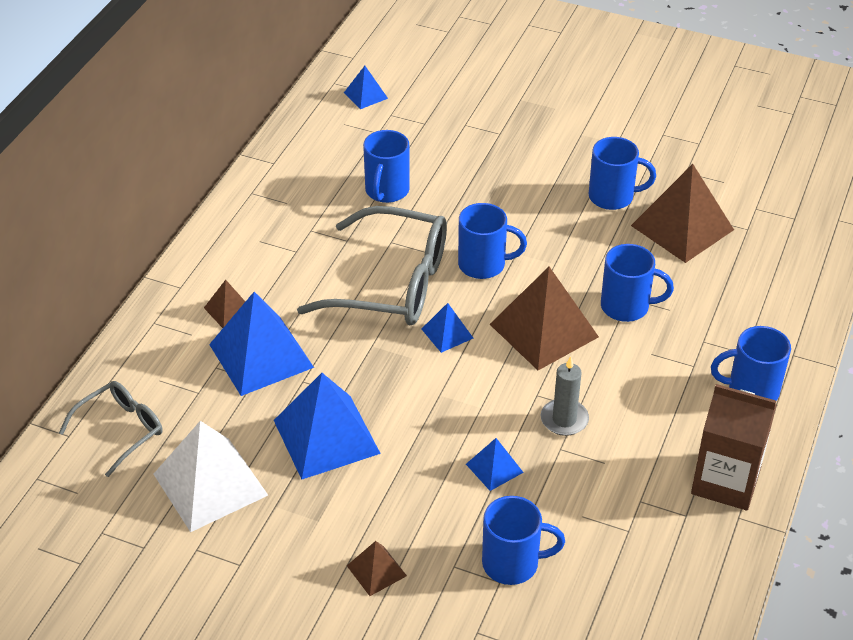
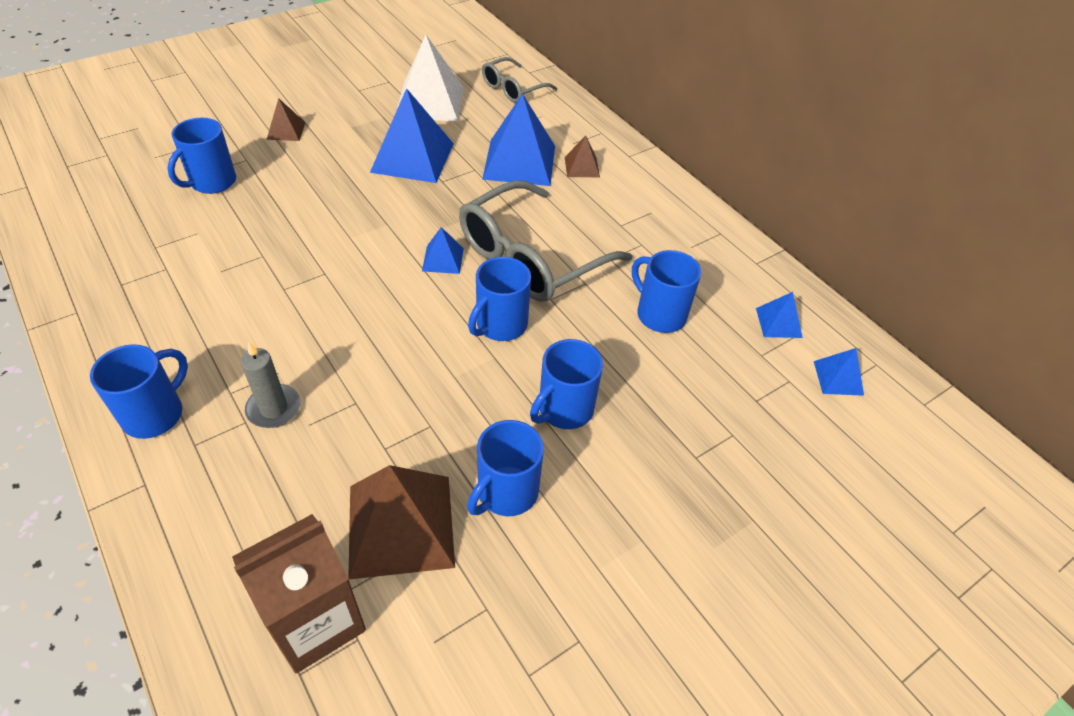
camera: 120 degrees right, 5 degrees up
grey glasses [59,381,162,477] -> grey glasses turned 60 degrees clockwise [482,57,557,103]
blue pyramid [466,438,524,491] -> blue pyramid moved to [756,292,803,338]
brown pyramid [490,267,599,370] -> none
grey candle [541,356,589,436] -> grey candle moved to [240,342,301,428]
blue mug [601,244,674,322] -> blue mug moved to [530,339,603,429]
brown carton [691,384,776,511] -> brown carton moved to [232,514,366,673]

